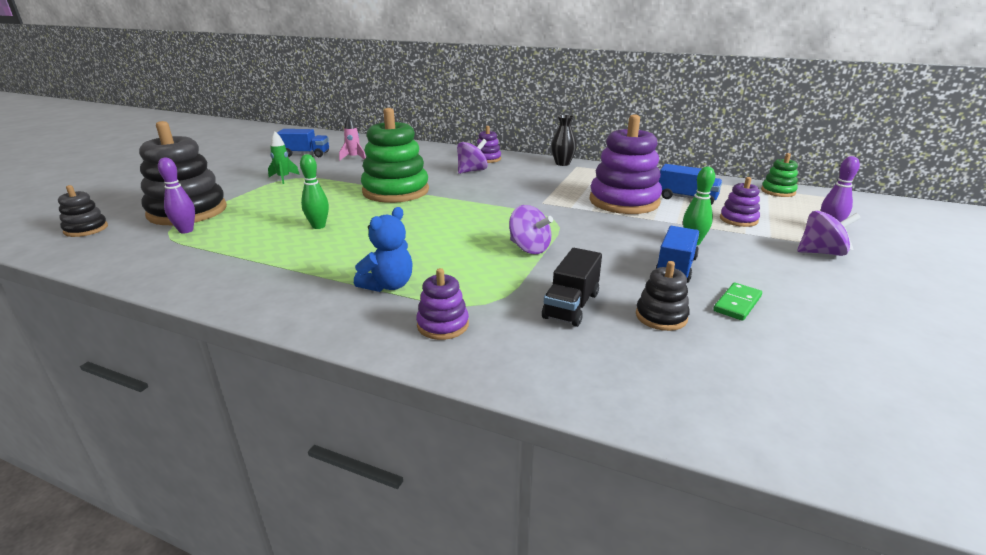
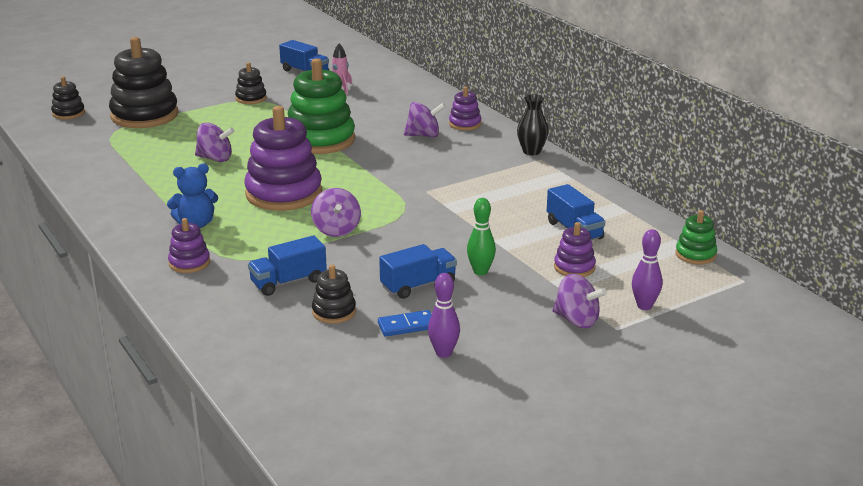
camera: 35 degrees right, 0 degrees up
purple bowling pin [158,158,195,233] -> purple bowling pin moved to [428,273,460,358]
green rocket [268,132,300,184] -> black stacking toy [235,62,267,104]
green bowling pin [300,154,329,229] -> purple spinning top [195,123,234,162]
black truck [542,248,602,327] -> blue truck [248,235,327,296]
purple stacking toy [589,114,662,214] -> purple stacking toy moved to [244,106,322,211]
green domino [713,283,762,321] -> blue domino [378,310,432,337]

